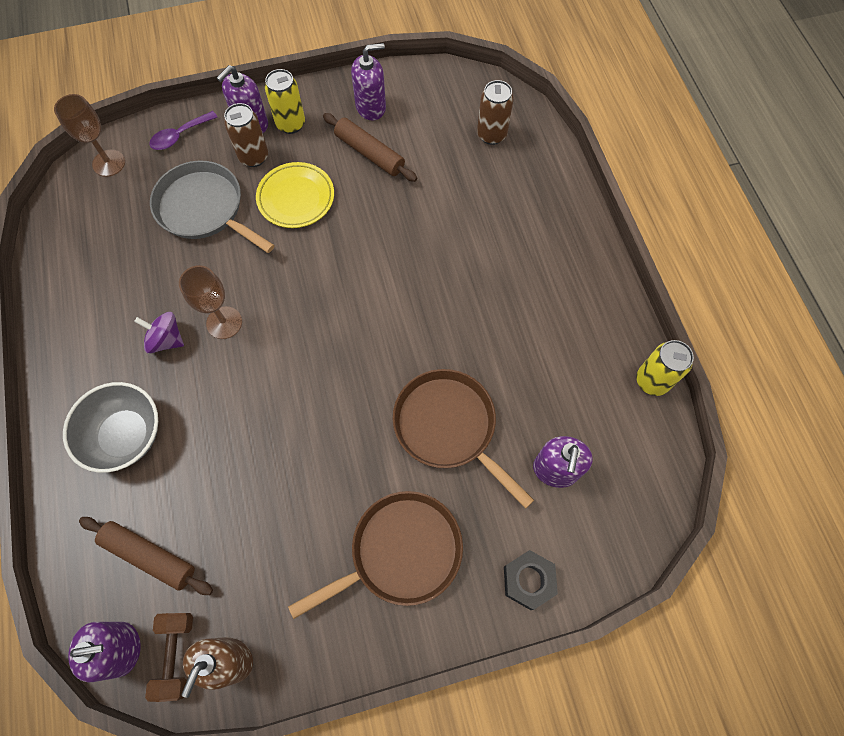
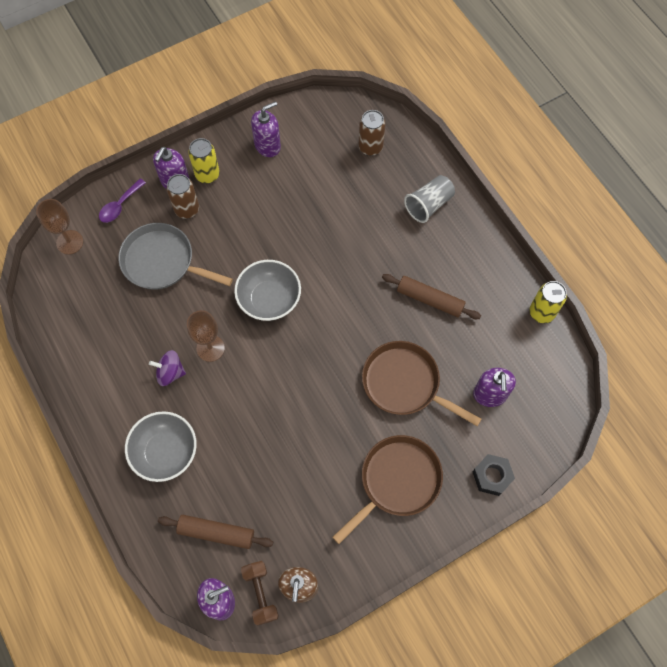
camera: 15 degrees left, 0 degrees up
yellow plate [256,162,334,228] -> none
brown rolling pin [323,113,417,182] -> brown rolling pin moved to [382,274,481,319]
none -> grey bowl [234,260,301,321]
none -> grey cup [404,175,455,223]

